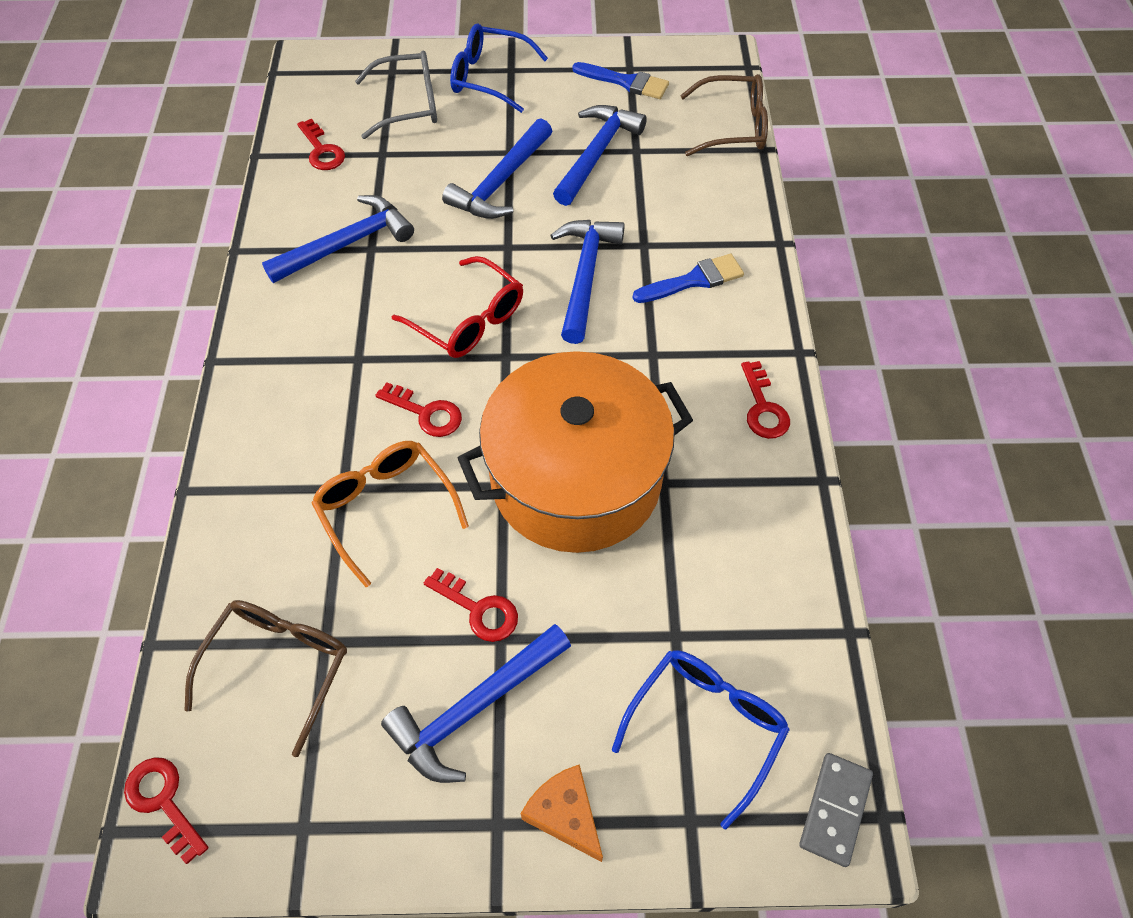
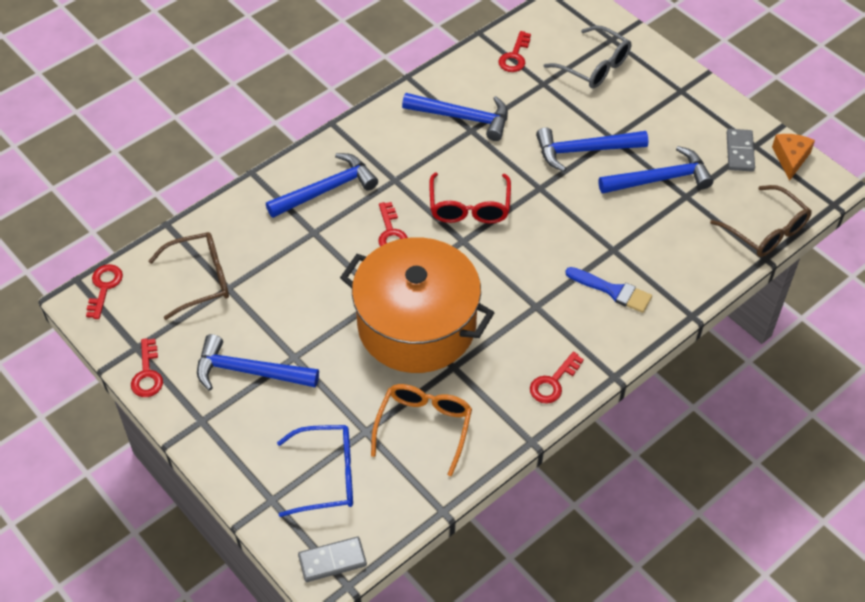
camera: 50 degrees right, 5 degrees down
orange glasses [311,441,469,587] -> orange glasses moved to [371,384,472,476]
red key [424,568,518,642] -> red key moved to [131,338,163,397]
blue glasses [450,23,548,113] -> none
orange cheese [521,764,603,862] -> orange cheese moved to [772,134,815,181]
blue hammer [550,220,625,344] -> blue hammer moved to [266,153,378,218]
blue brush [572,62,669,99] -> grey domino [727,129,755,172]

